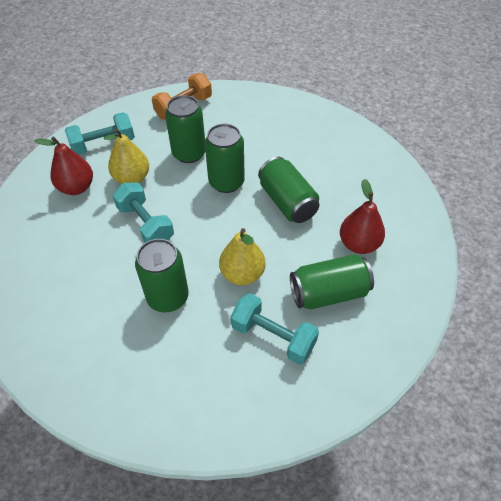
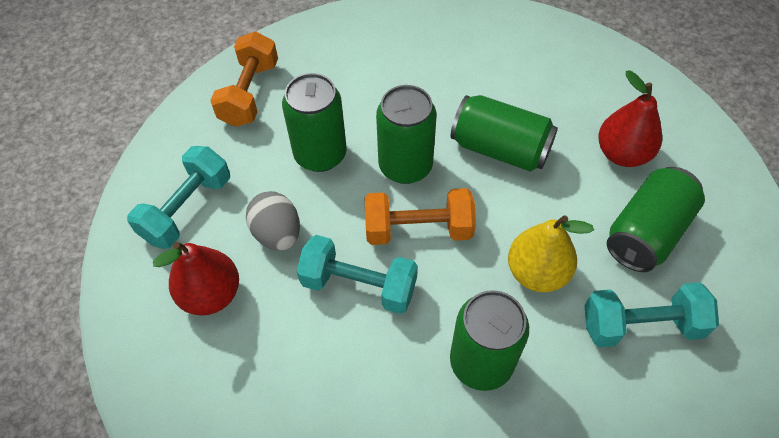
camera: 35 degrees left, 5 degrees up
yellow pear [104,128,149,184] -> grey egg [246,191,300,251]
none -> orange dumbbell [365,188,476,245]

